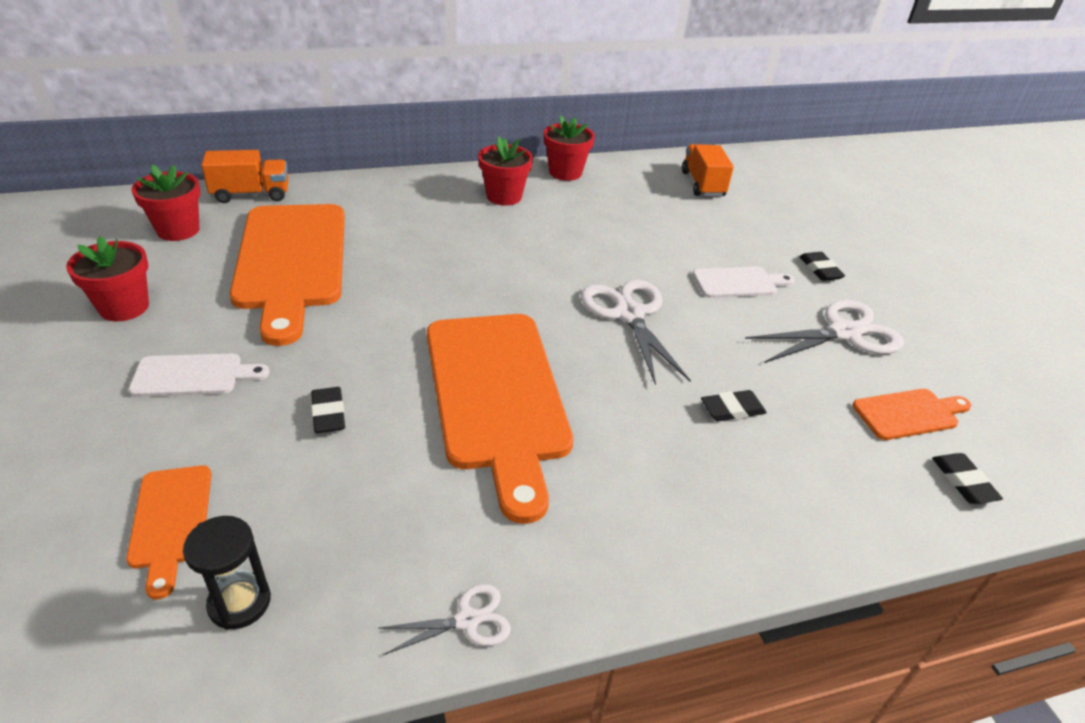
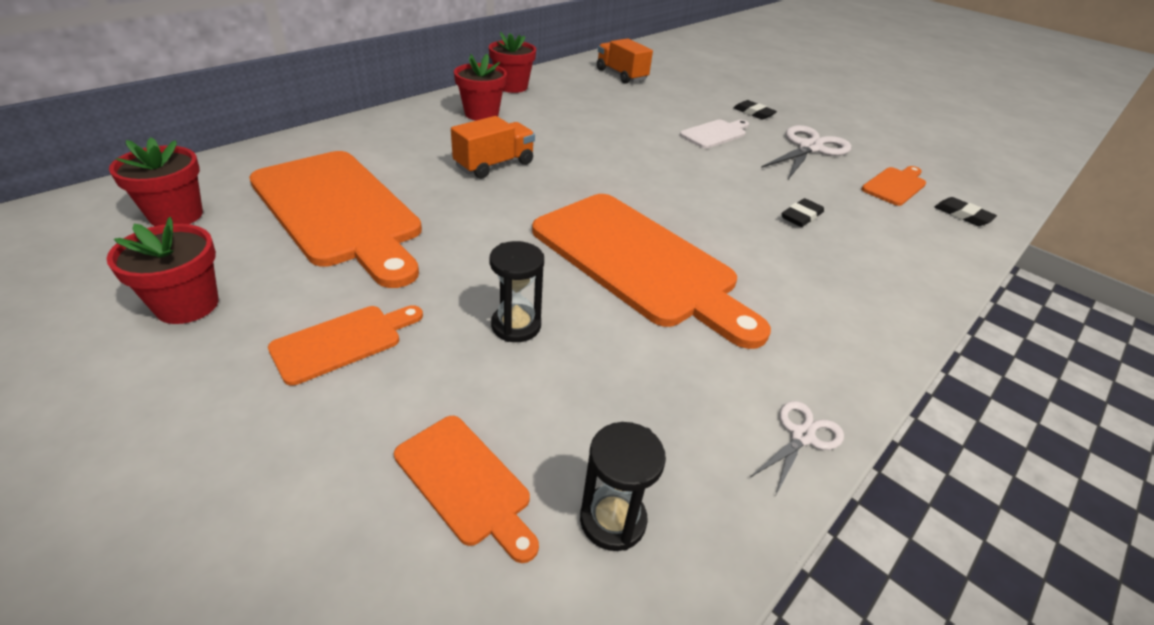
camera: 30 degrees left, 0 degrees up
white cutting board [129,353,270,397] -> orange cutting board [268,305,423,386]
orange truck [201,150,289,203] -> orange truck moved to [451,116,535,179]
black eraser [311,387,345,433] -> black hourglass [489,241,544,342]
white scissors [581,280,691,385] -> none

